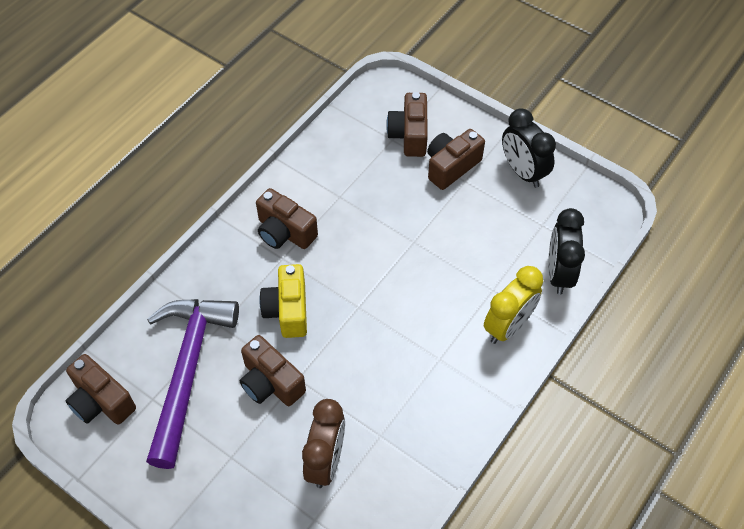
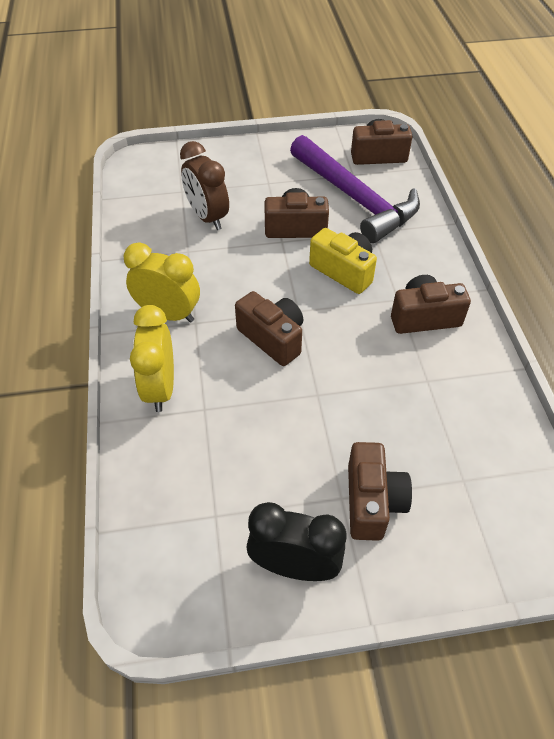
camera: 135 degrees right, 5 degrees down
brown camera [386,92,428,157] -> brown camera moved to [235,291,303,366]
black clock [548,208,585,295] -> none
none -> yellow clock [124,242,200,323]

